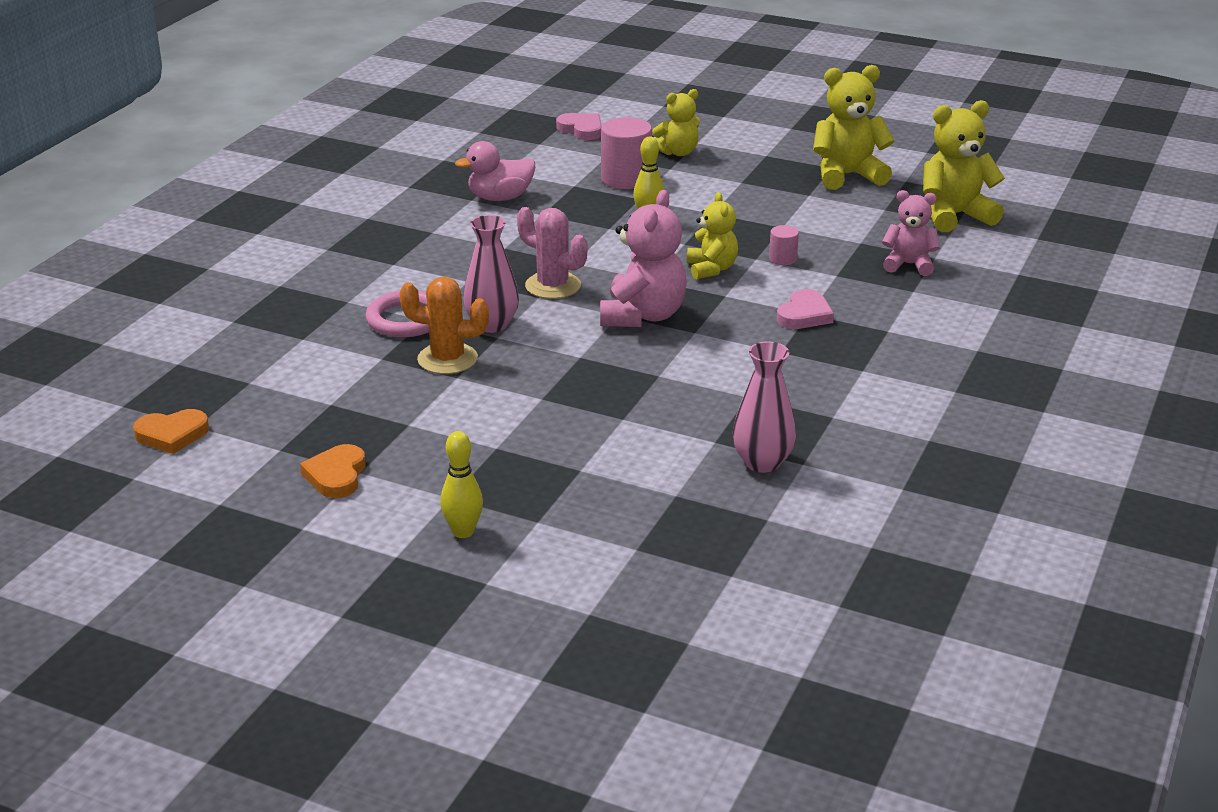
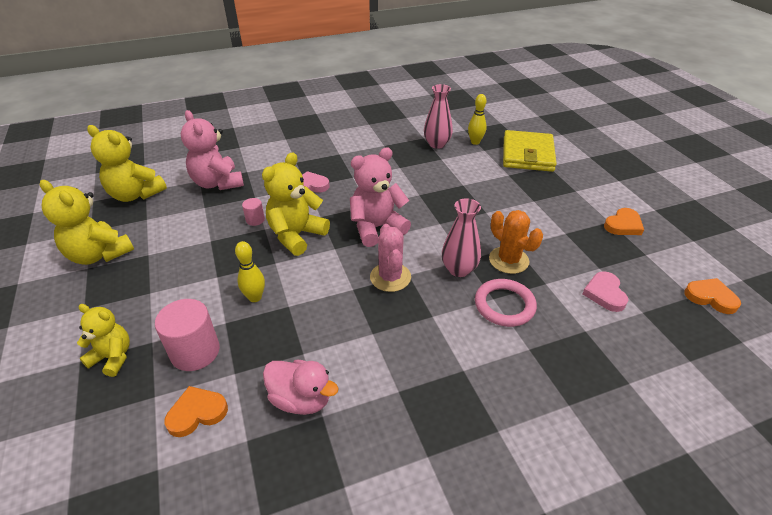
camera: 135 degrees left, 10 degrees up
yellow bowling pin [440,431,483,538] -> yellow bowling pin moved to [468,94,487,145]
pink heart [556,113,602,140] -> pink heart moved to [583,271,628,312]
yellow teddy bear [687,192,738,280] -> yellow teddy bear [262,152,330,256], size x1.59
pink teddy bear [882,190,940,276] -> pink teddy bear [181,110,244,190], size x1.59
none -> orange heart [164,386,228,437]
none -> yellow wallet [503,130,557,172]

